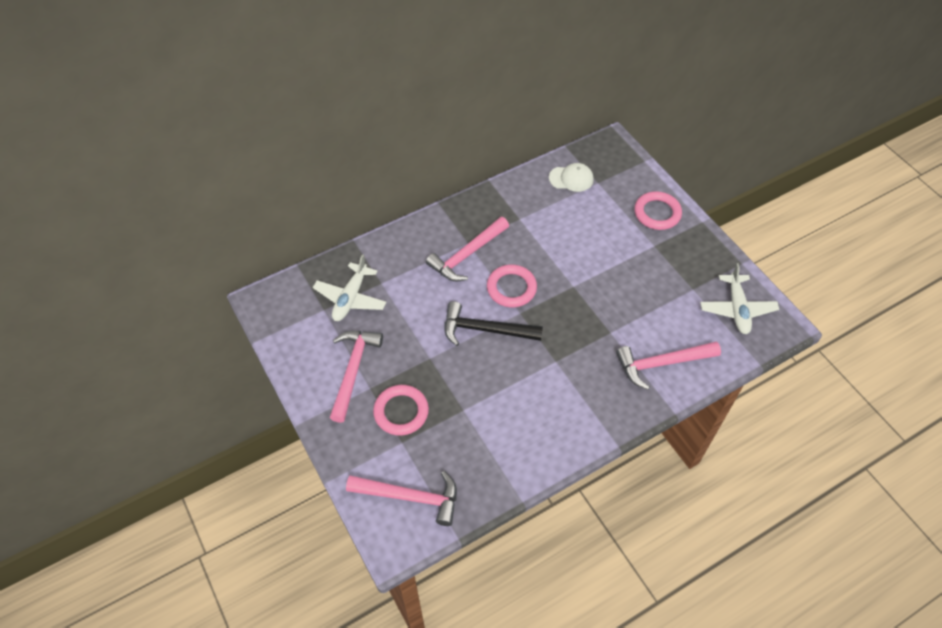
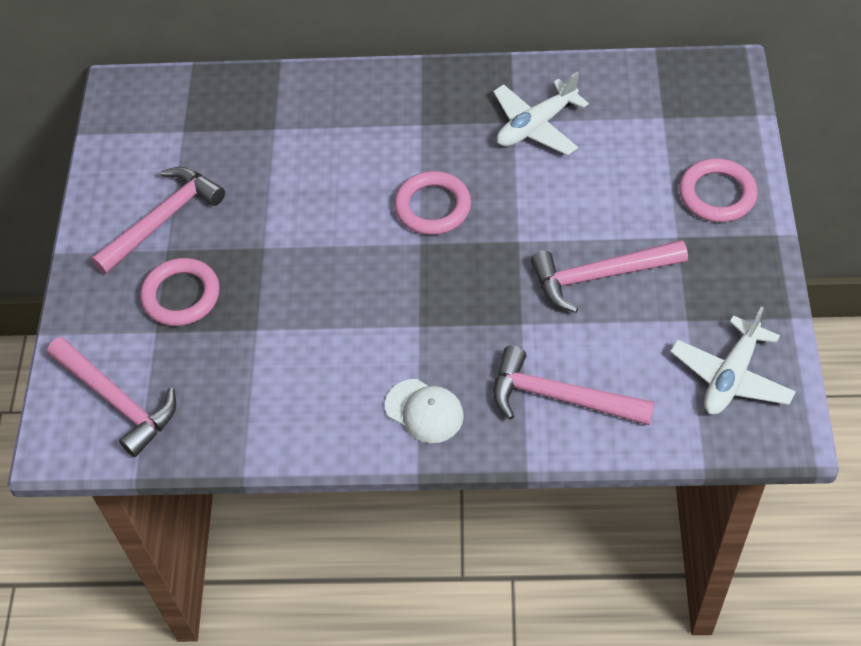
camera: 35 degrees right, 0 degrees up
white plane [313,254,386,321] -> white plane moved to [493,72,589,155]
pink hammer [426,217,509,281] -> pink hammer moved to [531,240,688,313]
black hammer [445,301,543,346] -> none
white cap [549,163,594,192] -> white cap moved to [385,379,464,443]

